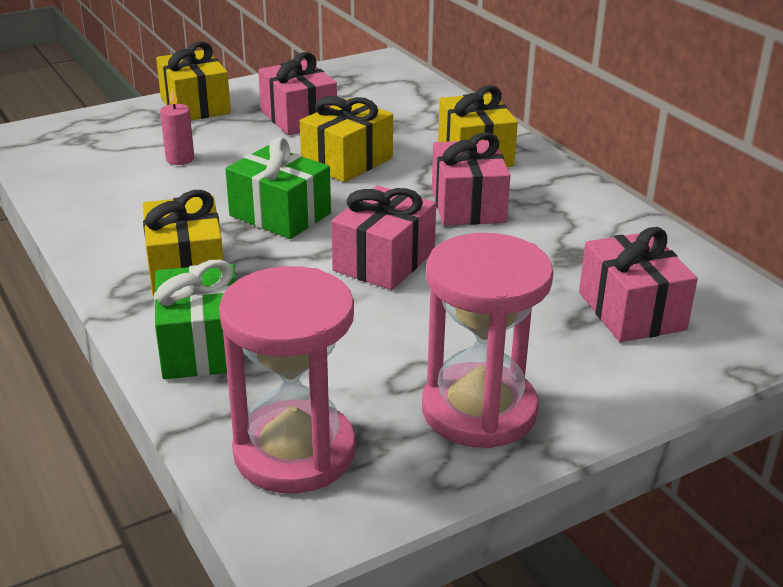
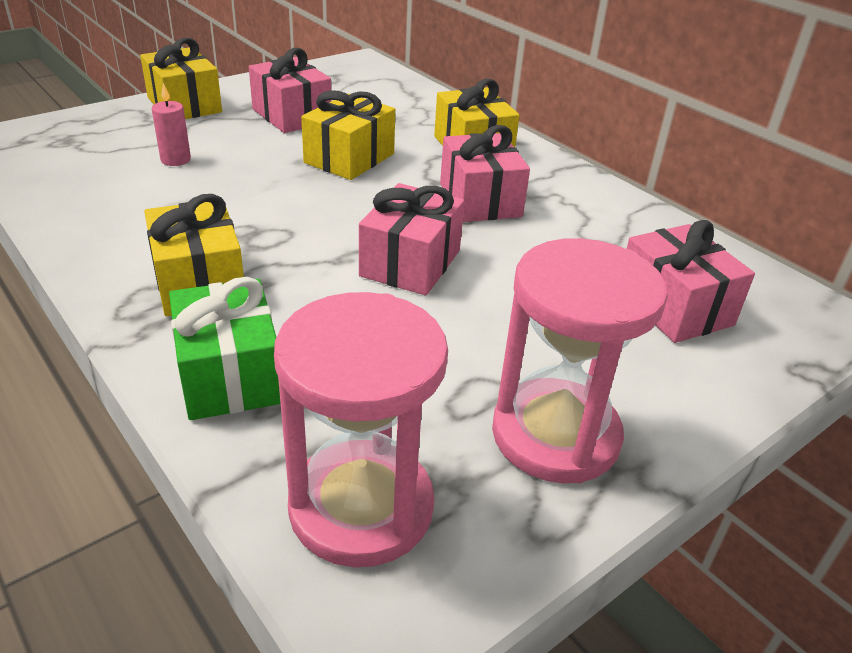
camera: 10 degrees left, 5 degrees up
green gift [225,137,331,239] -> none

